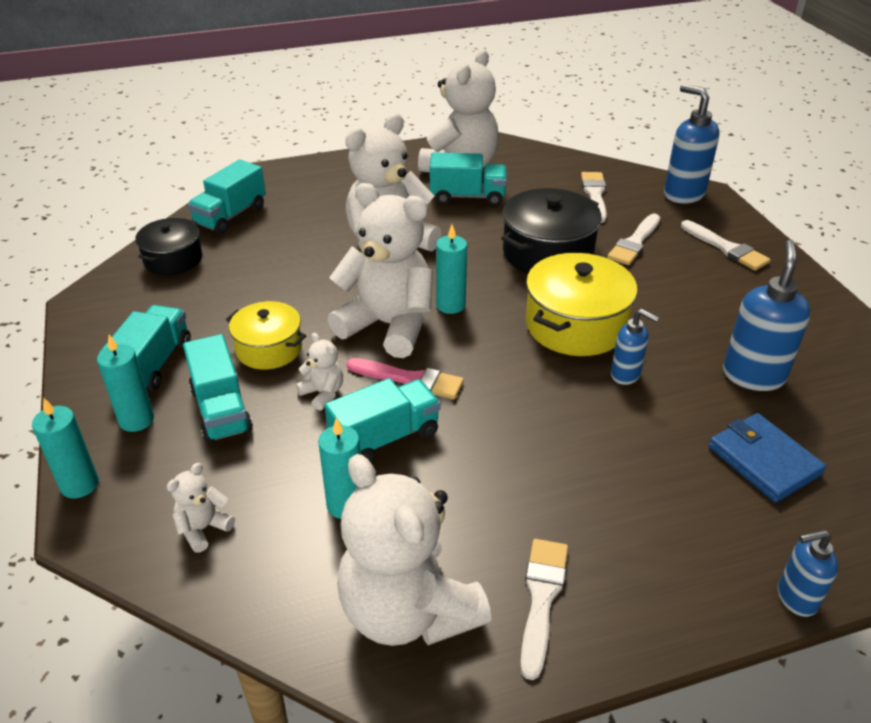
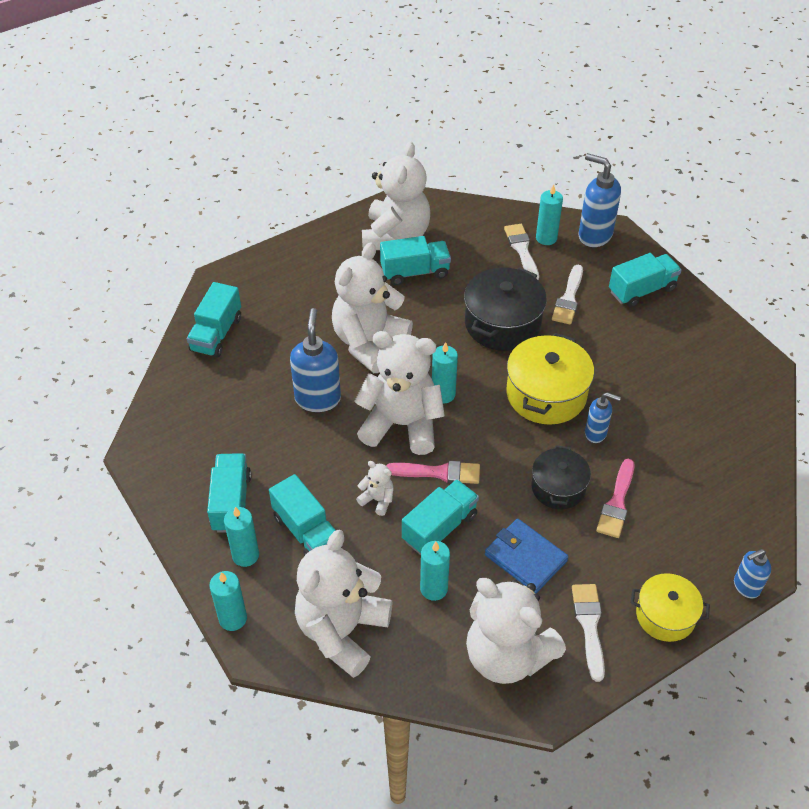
camera: 15 degrees left, 10 degrees up
black pot [135,218,202,275] -> black pot moved to [531,445,591,509]
white teddy bear [167,463,235,553] -> white teddy bear [295,530,392,678], size x2.39
yellow pot [226,301,306,370] -> yellow pot moved to [631,573,710,642]
white brush [681,220,771,271] -> turquoise truck [609,253,682,307]
blue wallet [709,413,826,503] -> blue wallet moved to [485,519,568,594]
blue soap dispenser [723,240,811,391] -> blue soap dispenser moved to [290,308,341,412]
none -> turquoise candle [536,184,563,245]
none -> pink brush [596,459,634,538]

